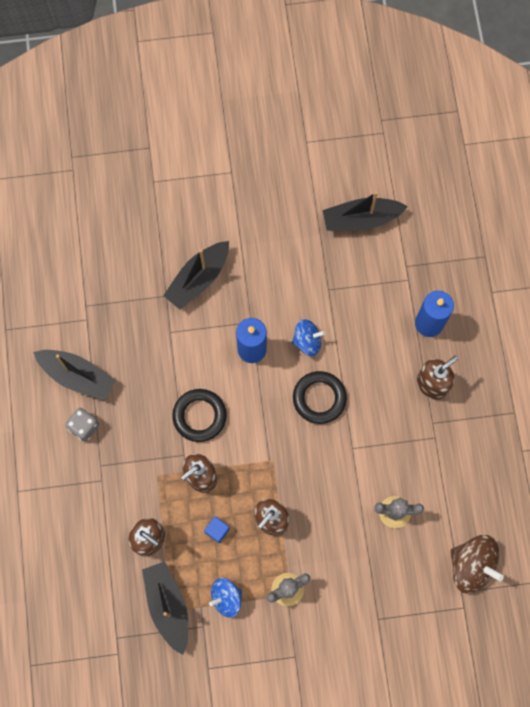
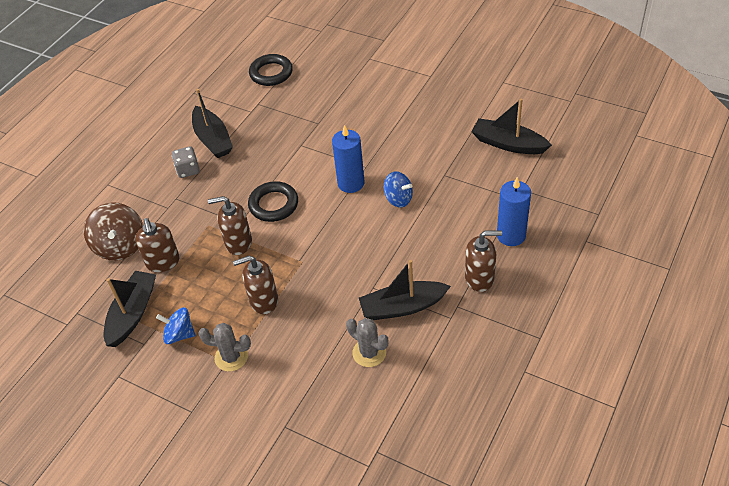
camera: 40 degrees right, 25 degrees down
black boat [163,241,229,310] -> black boat moved to [359,260,451,320]
blue cube [204,516,230,543] -> none
black ring [293,371,347,424] -> black ring moved to [249,54,293,86]
brown spinning top [450,535,504,593] -> brown spinning top moved to [84,202,143,260]

